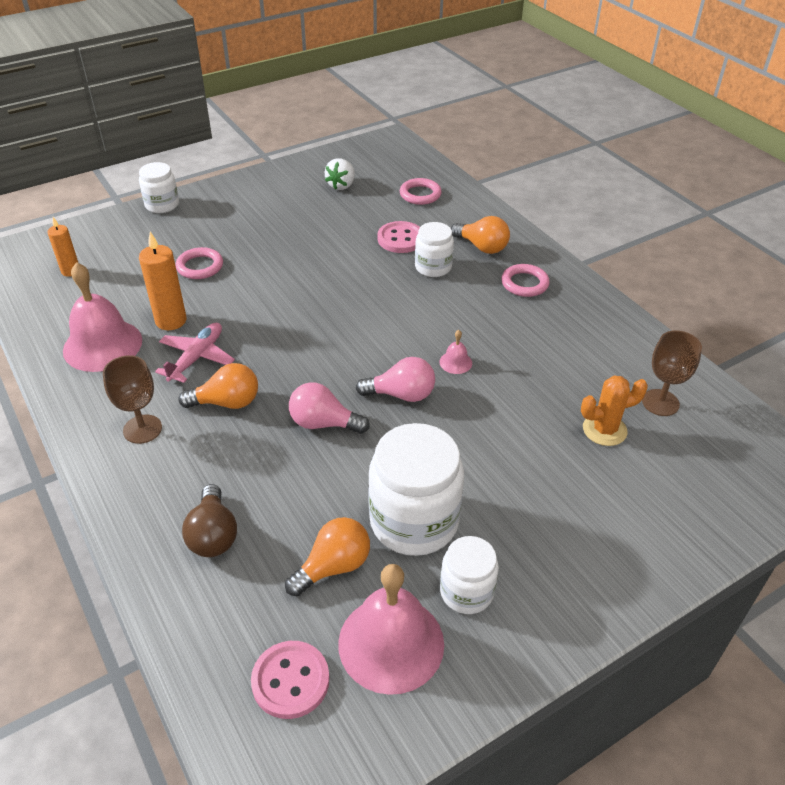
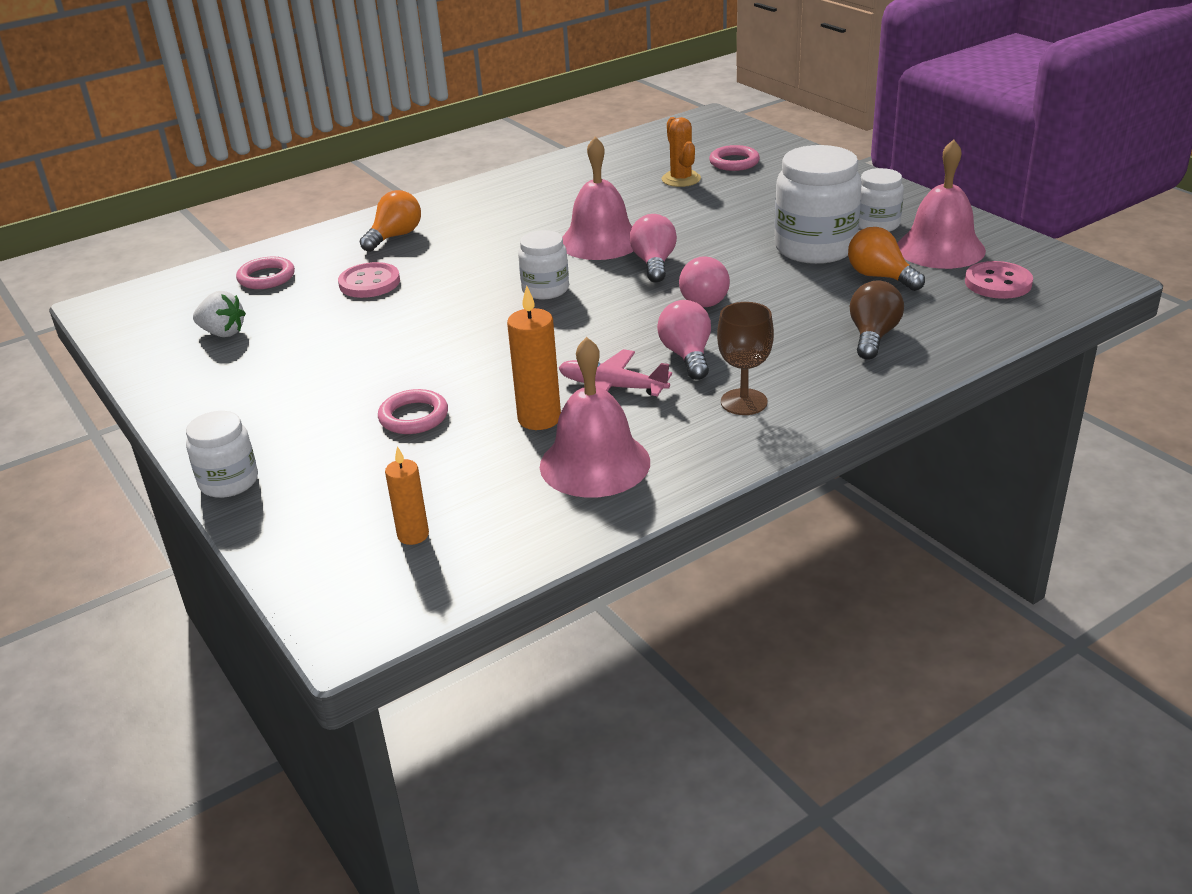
camera: 90 degrees left, 10 degrees down
orange light bulb [178,363,258,409] -> pink light bulb [657,300,711,380]
brown light bulb [182,484,237,557] -> brown light bulb turned 60 degrees counterclockwise [850,281,904,360]
white jar [415,222,454,277] -> white jar moved to [518,230,569,299]
pink bell [439,330,472,374] -> pink bell [562,137,633,260], size x2.38
pink ring [501,264,550,297] -> pink ring moved to [709,145,760,171]
brown goblet [642,330,702,416] -> none

